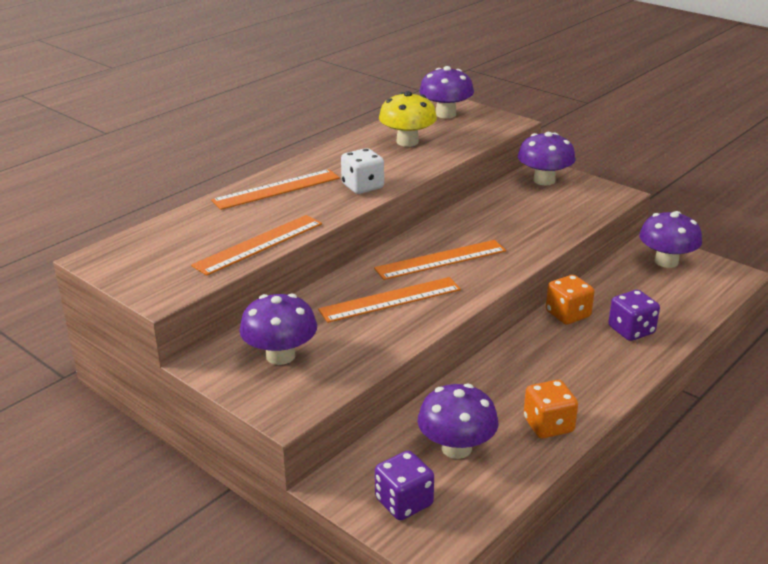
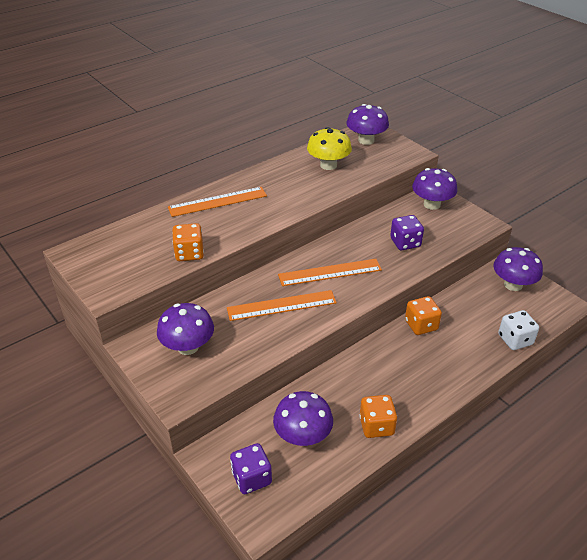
camera: 10 degrees right, 10 degrees up
orange ruler [191,215,322,276] -> orange dice [172,223,204,261]
white dice [341,148,384,194] -> white dice moved to [498,310,539,350]
purple dice [608,290,660,341] -> purple dice moved to [390,215,424,250]

